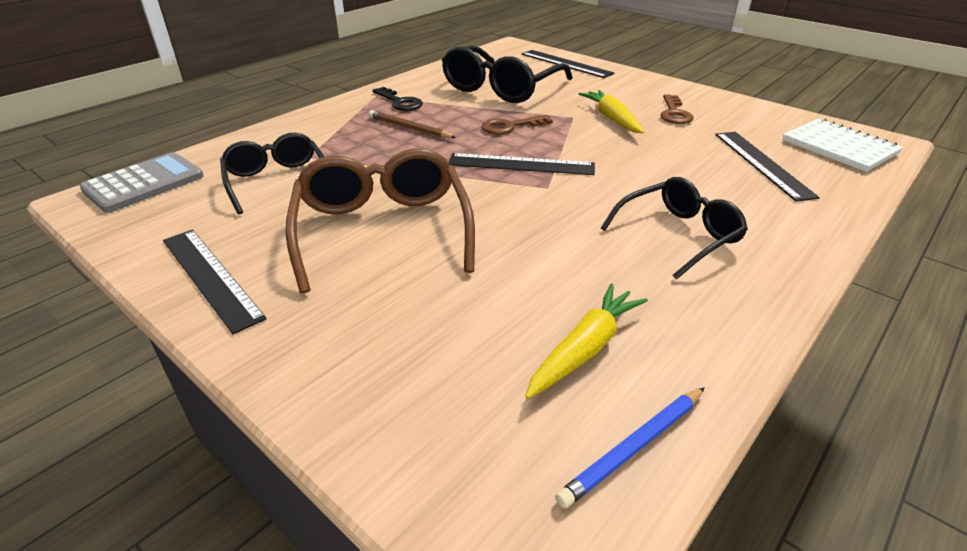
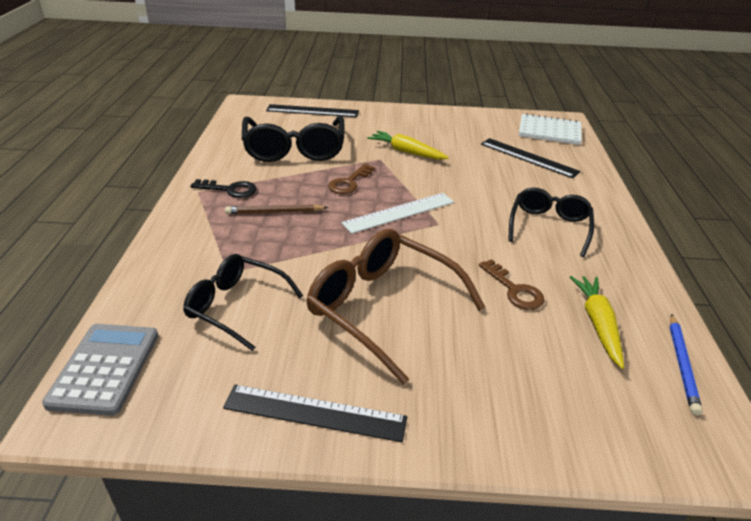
camera: 40 degrees left, 0 degrees up
black ruler [448,153,595,175] -> white ruler [342,193,454,234]
brown key [661,94,694,124] -> brown key moved to [479,259,545,310]

